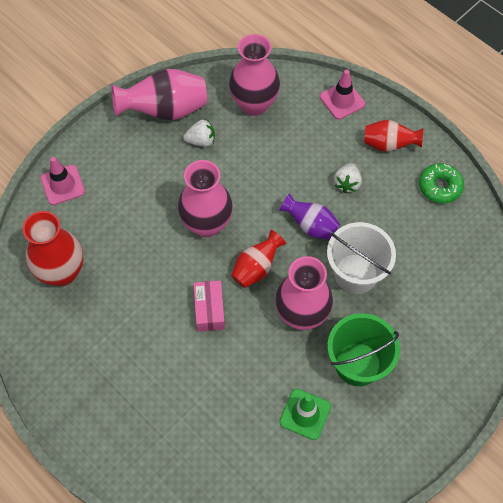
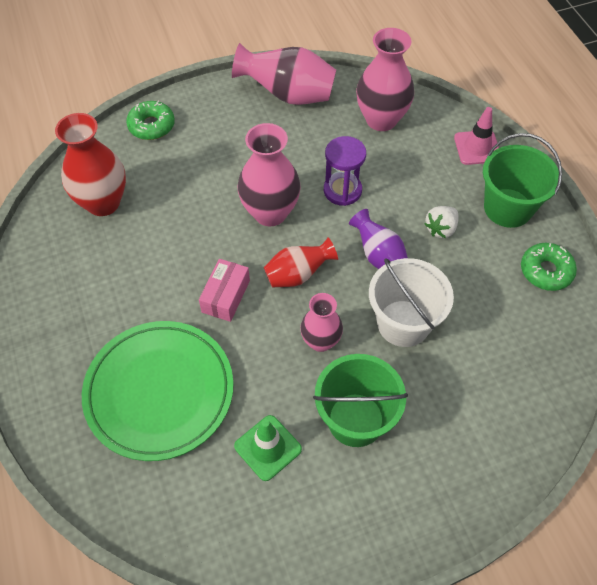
camera: 25 degrees right, 5 degrees down
pink traffic cone [41,157,85,205] -> green donut [126,101,175,140]
white strawberry [183,120,215,147] -> none
pink vase [275,256,333,330] -> pink vase [300,293,343,352], size x0.62
red vase [364,120,423,152] -> green bucket [483,133,562,228]
none -> green plate [82,321,233,461]
none -> purple hourglass [324,136,366,206]

